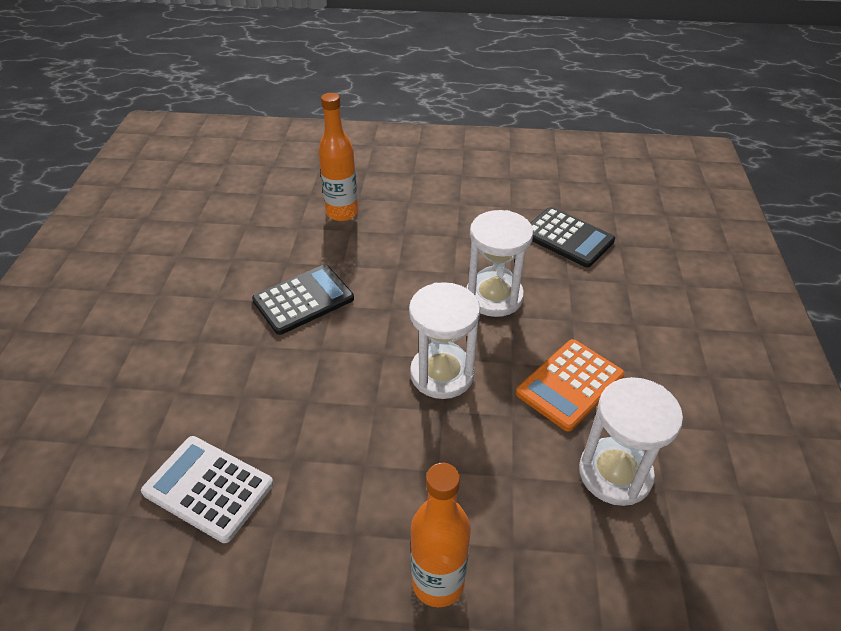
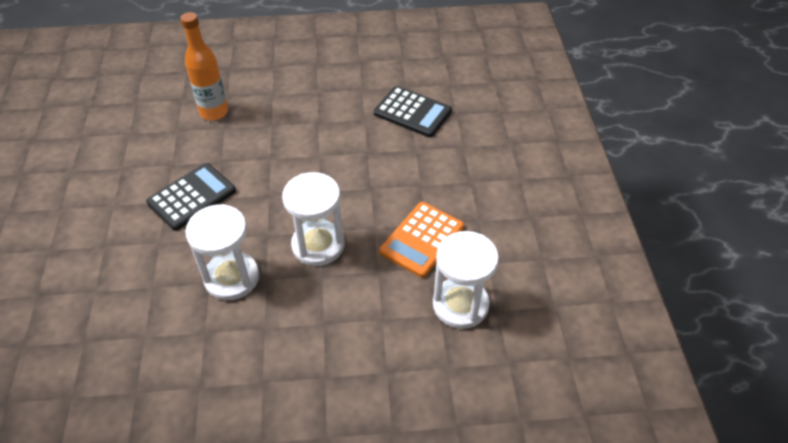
camera: 10 degrees left, 5 degrees up
white calculator [141,436,274,543] -> none
orange bottle [411,463,471,607] -> none
white hourglass [467,210,533,317] -> white hourglass moved to [185,204,259,300]

